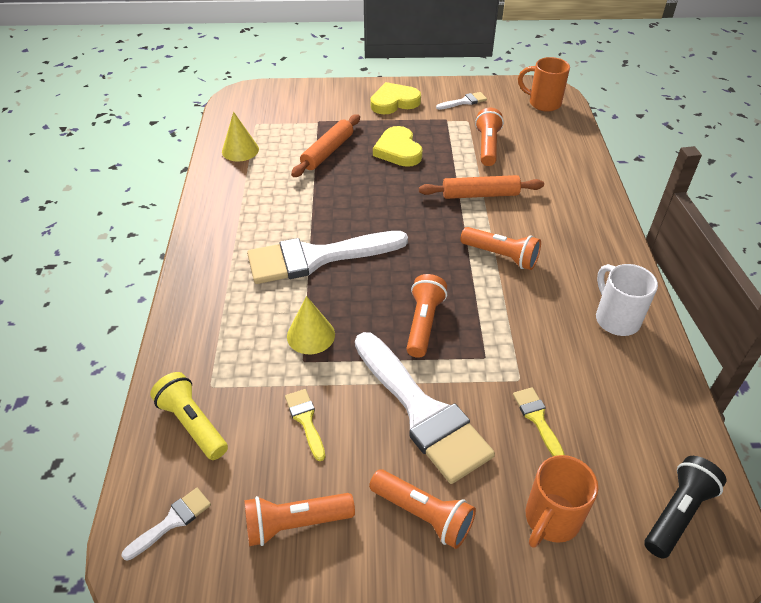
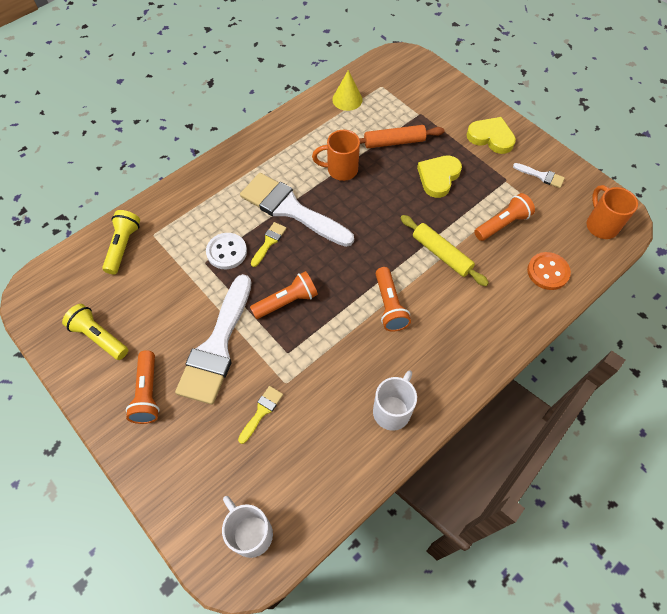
camera: 50 degrees right, 15 degrees up
white brush [121,488,211,561] -> none
orange flashlight [244,493,355,546] -> yellow flashlight [62,304,128,360]
yellow brush [285,389,325,461] -> yellow brush moved to [251,222,287,267]
yellow cone [287,296,335,354] -> white button [206,233,247,269]
orange rolling pin [419,175,544,199] -> yellow rolling pin [401,215,489,286]
orange mug [526,455,598,548] -> orange mug moved to [312,130,360,181]
black flashlight [645,456,726,559] -> white mug [222,496,273,558]
none -> orange button [527,252,571,290]

